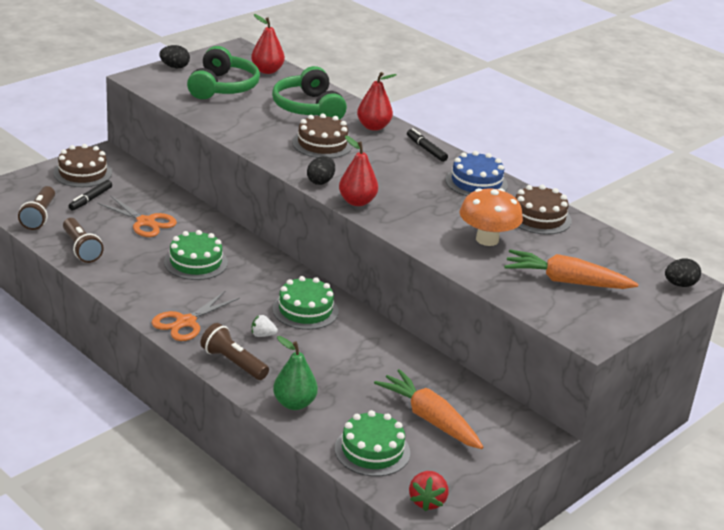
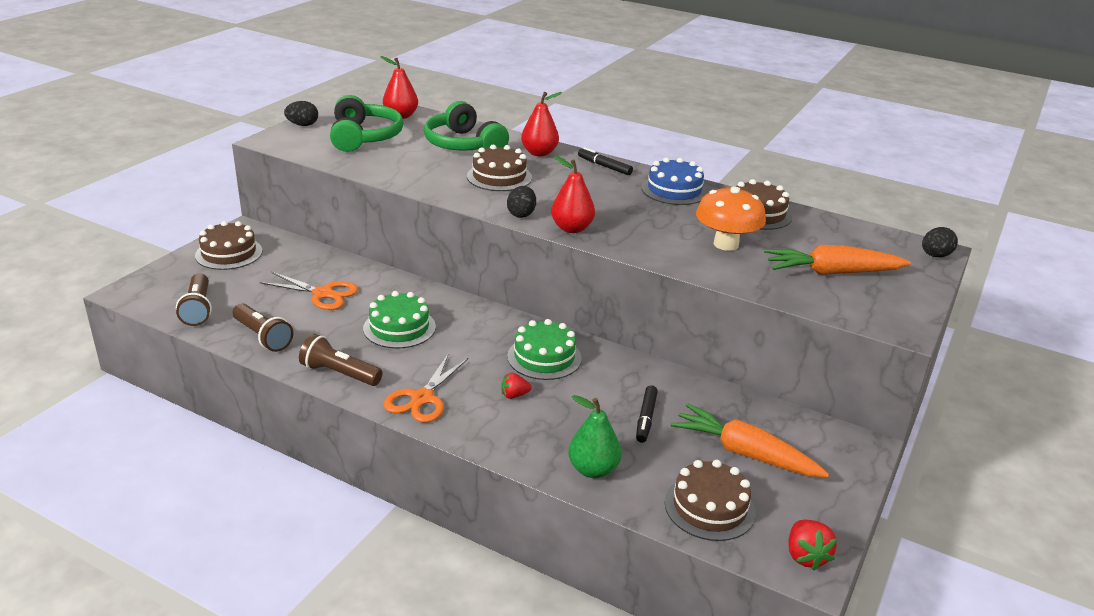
camera: 15 degrees left, 0 degrees up
black marker [69,180,112,211] -> black marker moved to [636,385,658,443]
brown flashlight [201,323,269,380] -> brown flashlight moved to [299,334,383,386]
white strawberry [252,315,278,337] -> red strawberry [502,373,532,399]
green cake [335,410,410,476] -> brown cake [665,460,756,541]

